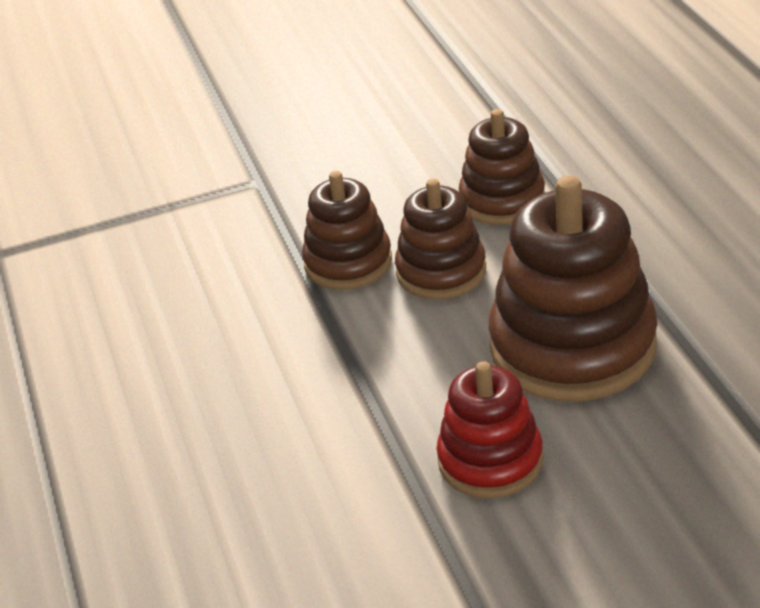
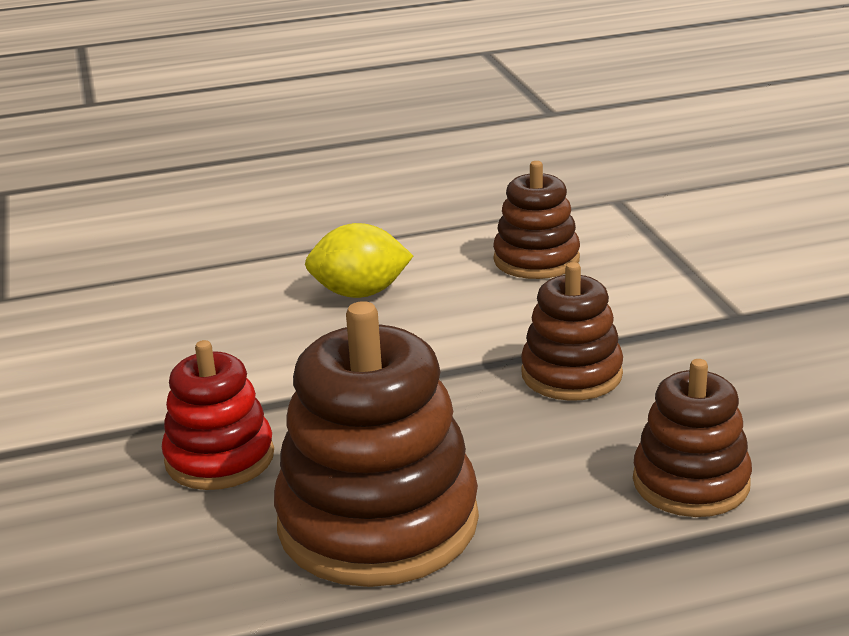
camera: 90 degrees right, 10 degrees down
brown stacking toy [395,178,486,300] -> brown stacking toy moved to [493,161,580,279]
none -> yellow lemon [305,223,413,298]

